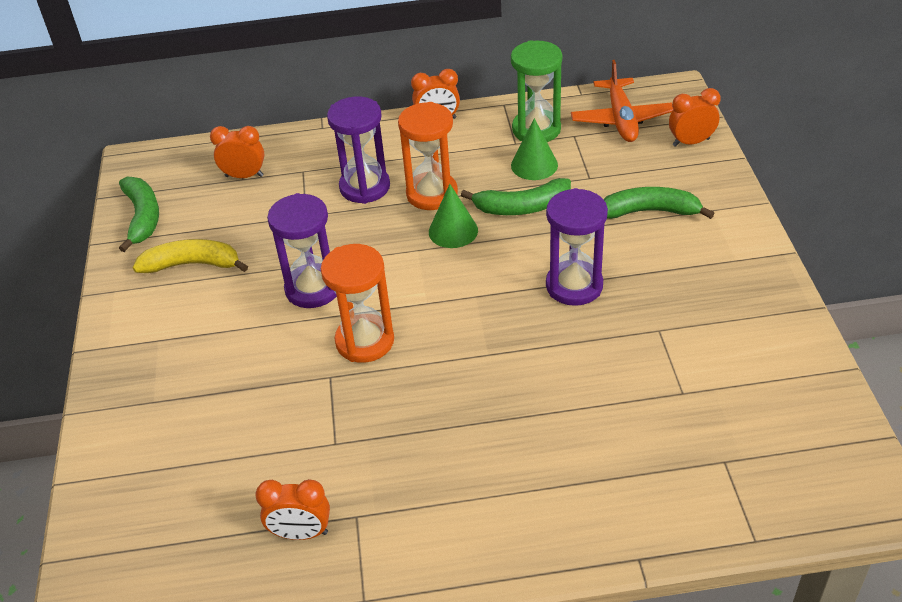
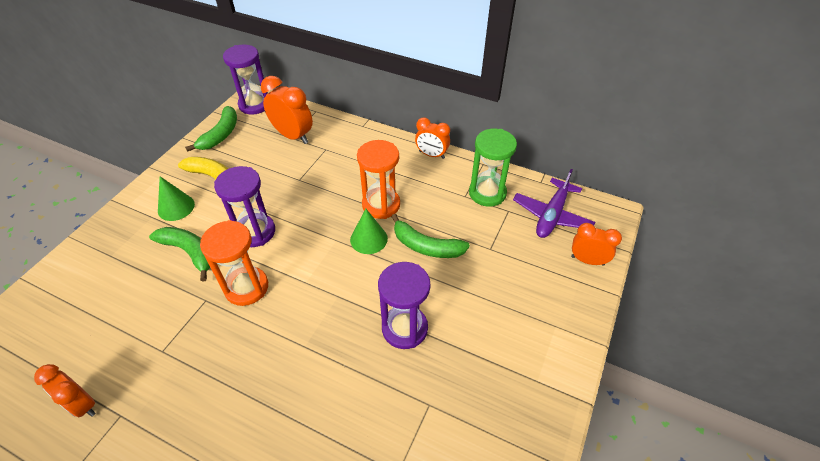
camera: 30 degrees right, 5 degrees up
orange clock [210,126,264,178] -> orange clock [261,76,313,144], size x1.54
purple hourglass [327,97,390,204] -> purple hourglass moved to [223,45,268,115]
green cone [511,118,558,180] -> green cone moved to [158,176,195,221]
orange plane [571,60,673,142] -> purple plane [513,169,595,238]
green banana [603,187,715,219] -> green banana moved to [149,227,210,282]

